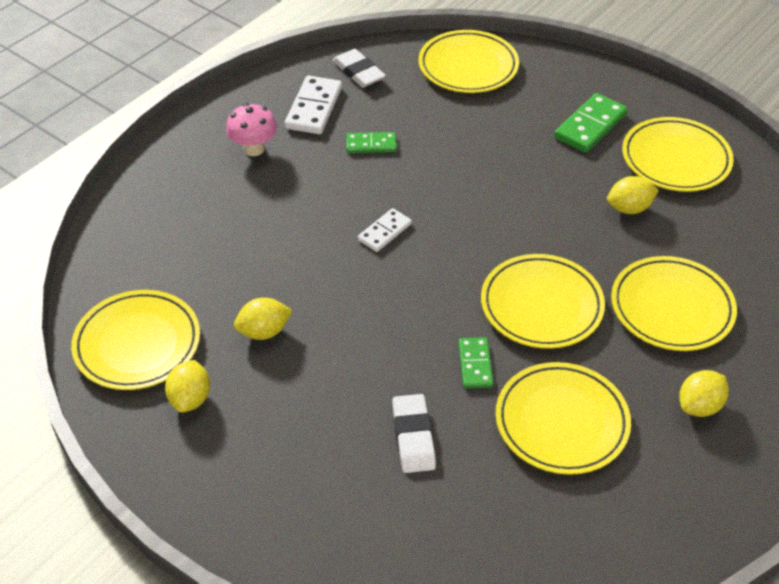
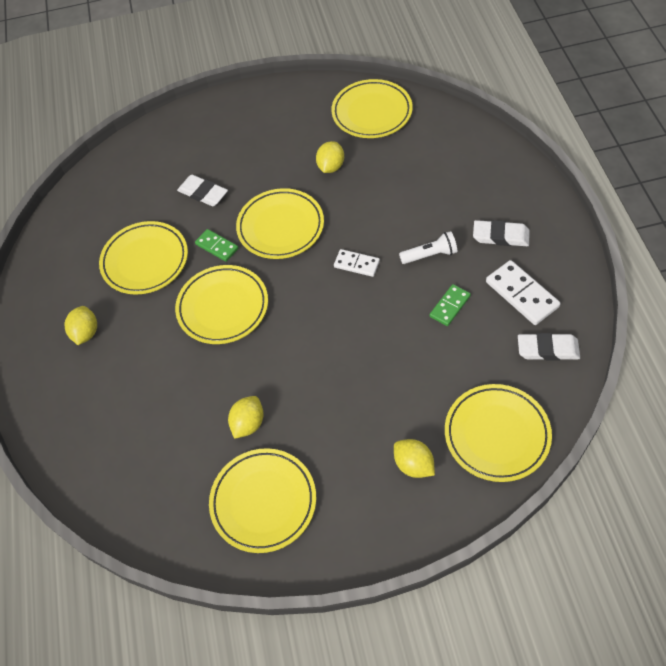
camera: 135 degrees right, 10 degrees up
yellow lemon [165,360,210,413] -> yellow lemon moved to [394,439,435,478]
pink mushroom [226,103,277,156] -> white eraser [473,220,530,246]
white domino [358,208,412,252] -> white domino turned 60 degrees counterclockwise [334,249,380,277]
green domino [554,93,628,153] -> none
yellow plate [611,256,737,351] -> yellow plate moved to [236,188,324,259]
none -> white flashlight [399,231,457,264]

